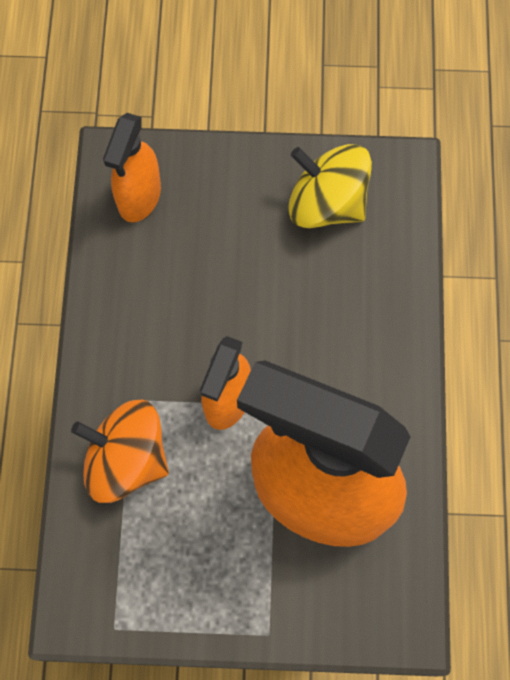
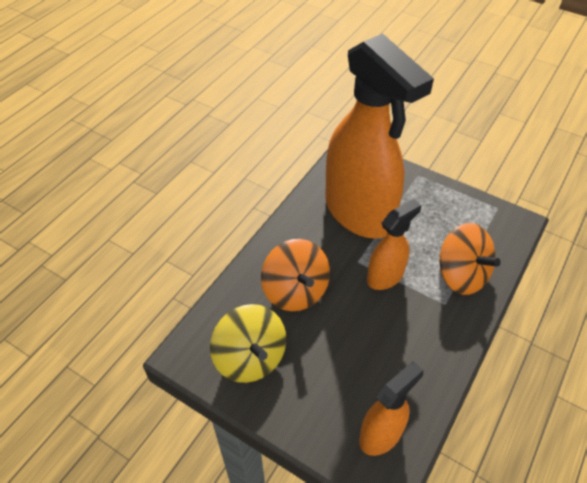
camera: 150 degrees left, 20 degrees down
none -> orange spinning top [261,239,330,311]

